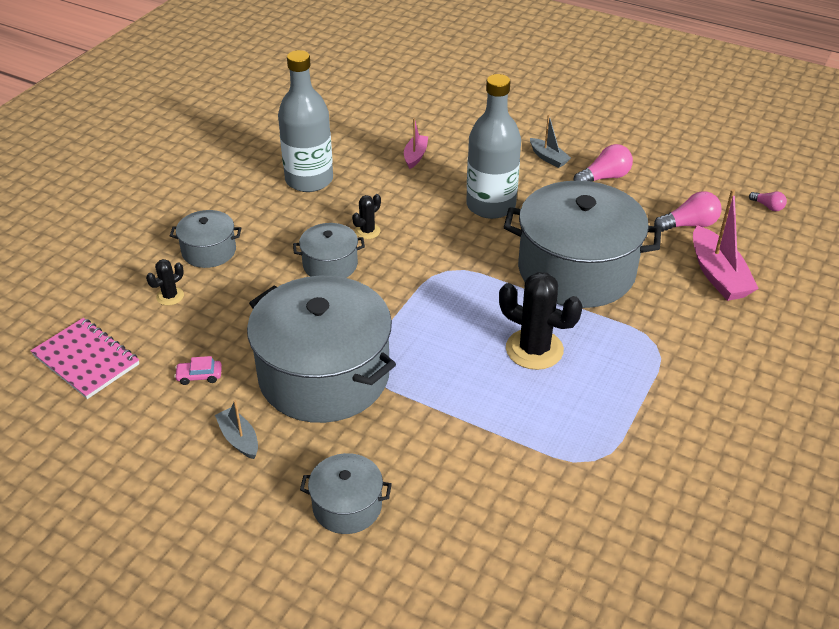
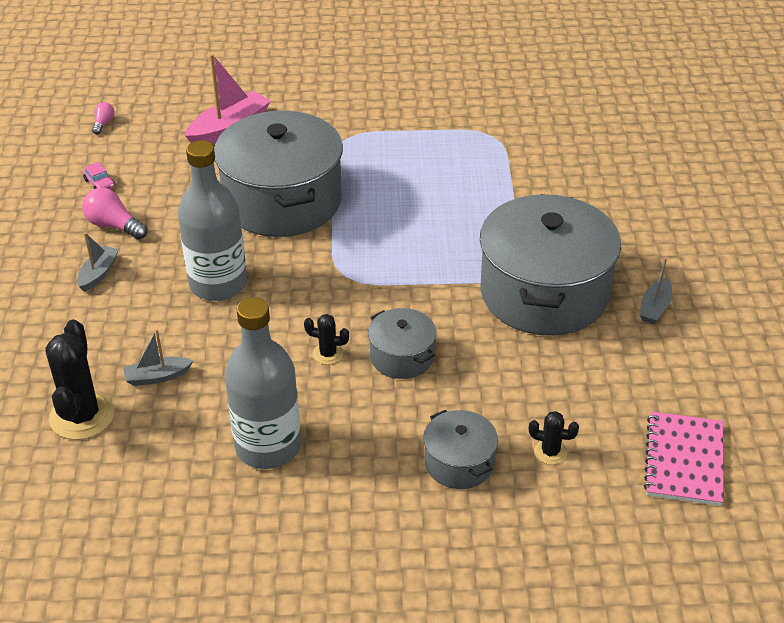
camera: 120 degrees left, 0 degrees up
pink car [174,356,222,385] -> pink car moved to [83,162,115,189]
grey pot [300,453,392,534] -> none
pink boat [404,118,428,169] -> grey boat [123,329,193,386]
black cactus [499,272,583,370] -> black cactus moved to [45,320,115,440]
pink light bulb [654,191,722,232] -> none

